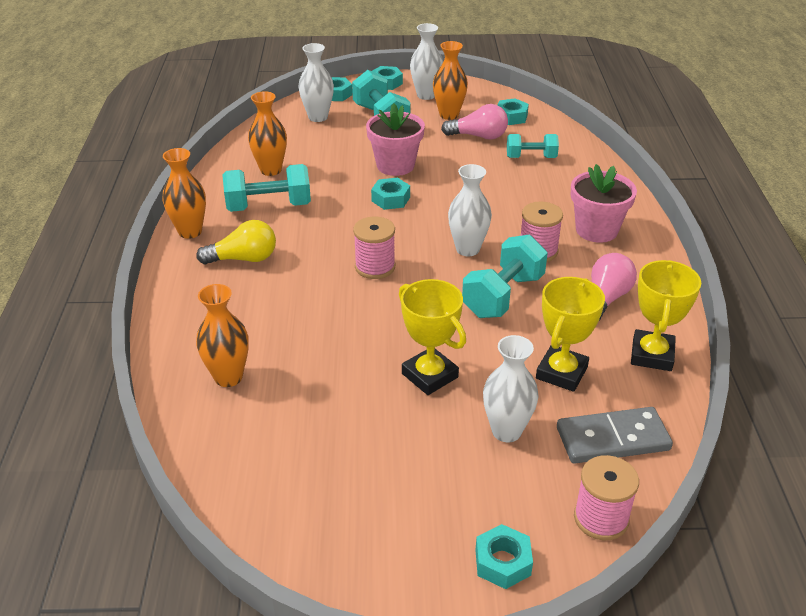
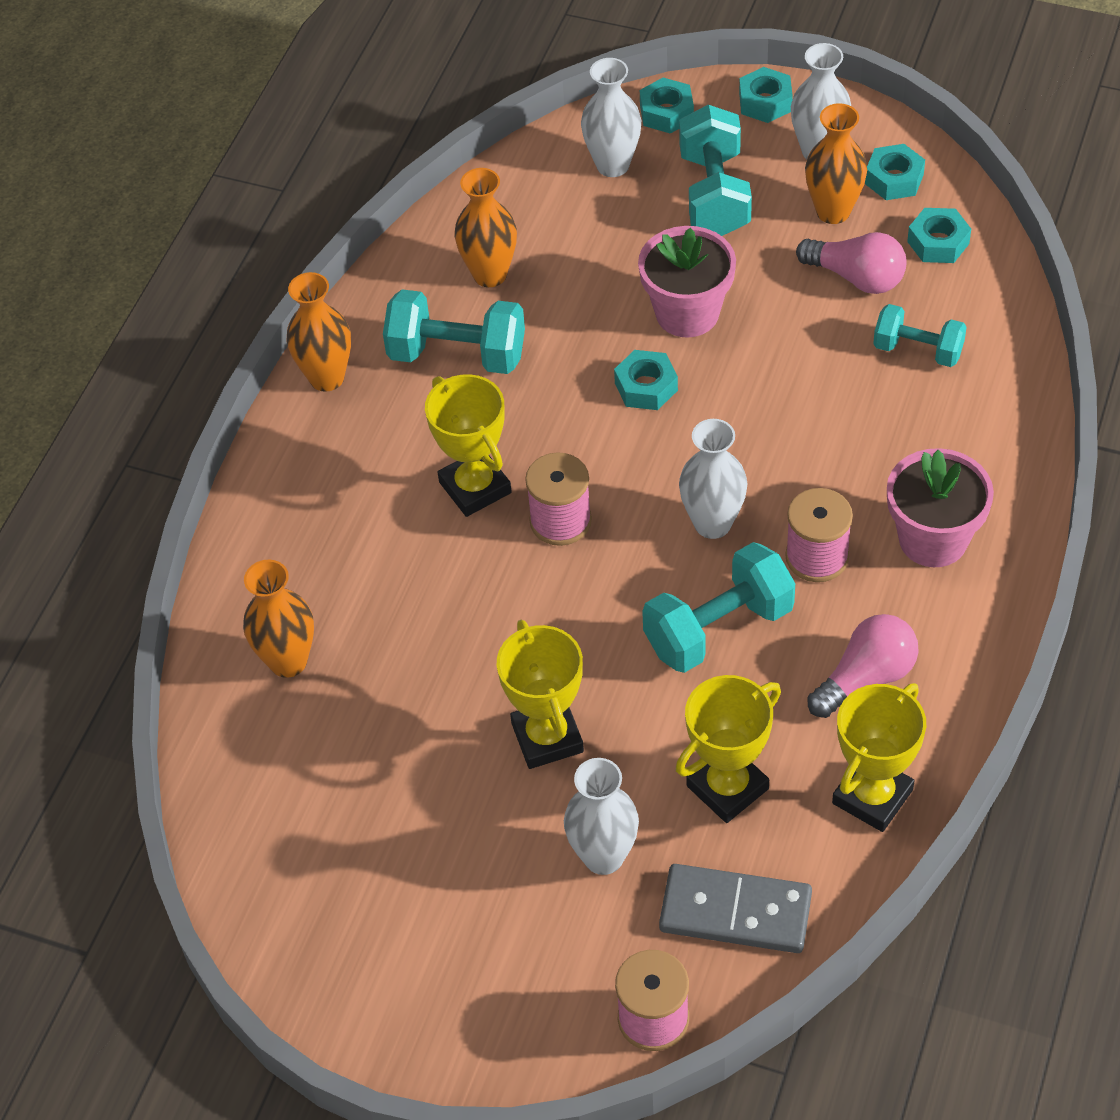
camera: 25 degrees right, 15 degrees up
yellow light bulb [196,220,276,264] -> none
turquoise nut [475,524,533,589] -> turquoise nut moved to [865,144,925,200]
none -> yellow trophy [425,374,512,517]

